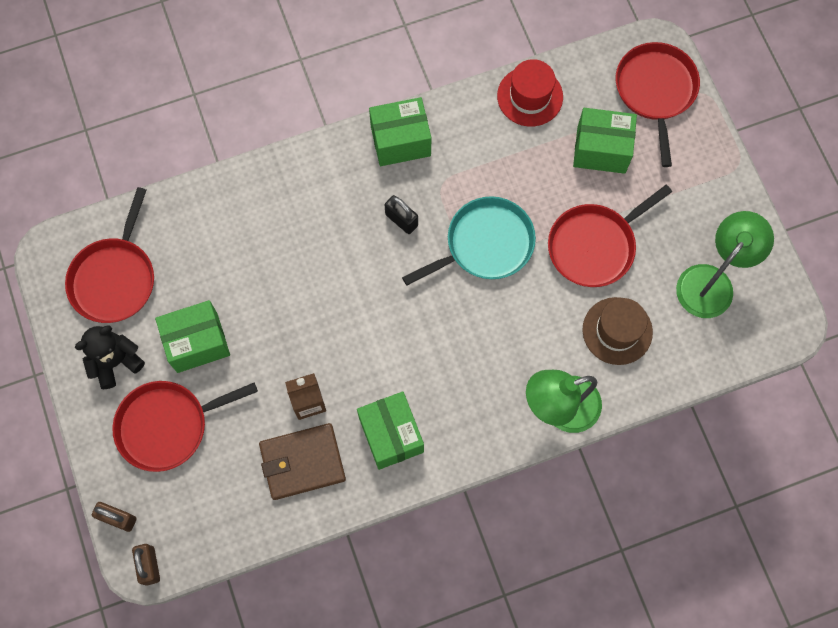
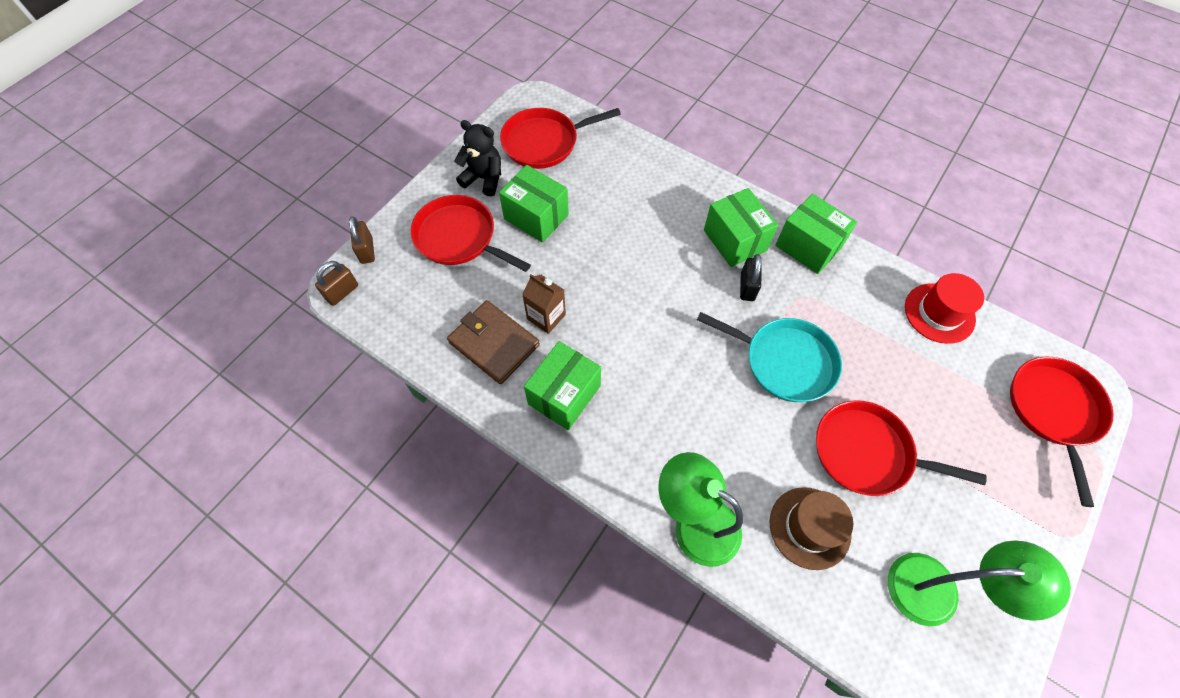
camera: 55 degrees right, 10 degrees down
green box [573,108,637,174] -> green box moved to [704,188,778,267]
red pan [616,42,700,167] -> red pan turned 45 degrees counterclockwise [1010,357,1114,507]

